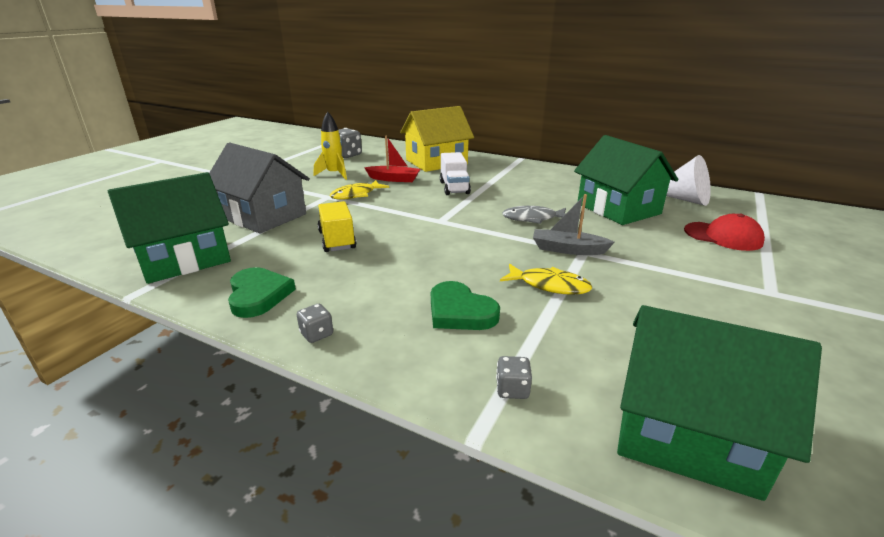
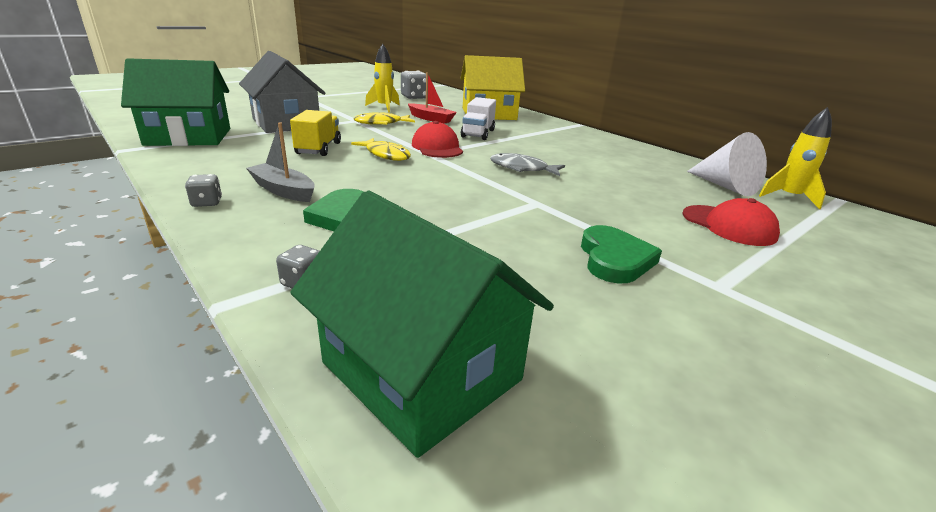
camera: 20 degrees right, 0 degrees up
green heart [228,267,296,318] -> green heart moved to [581,225,662,283]
yellow fish [500,264,592,295] -> yellow fish moved to [351,138,411,161]
grey boat [533,194,615,255] -> grey boat moved to [246,123,315,202]
green house [574,135,678,225] -> none
none -> red cap [412,121,463,158]
none -> yellow rocket [759,107,832,209]

